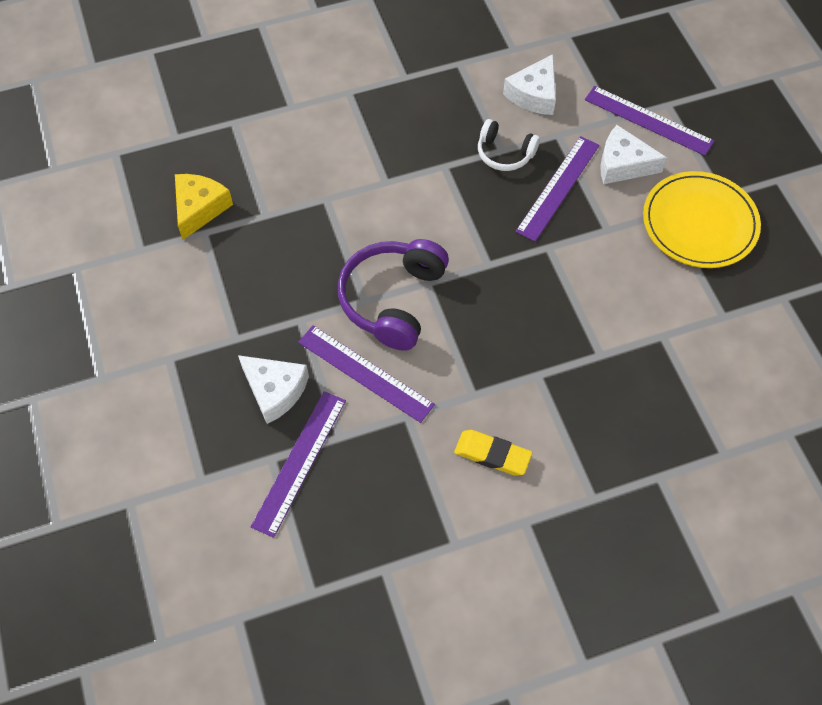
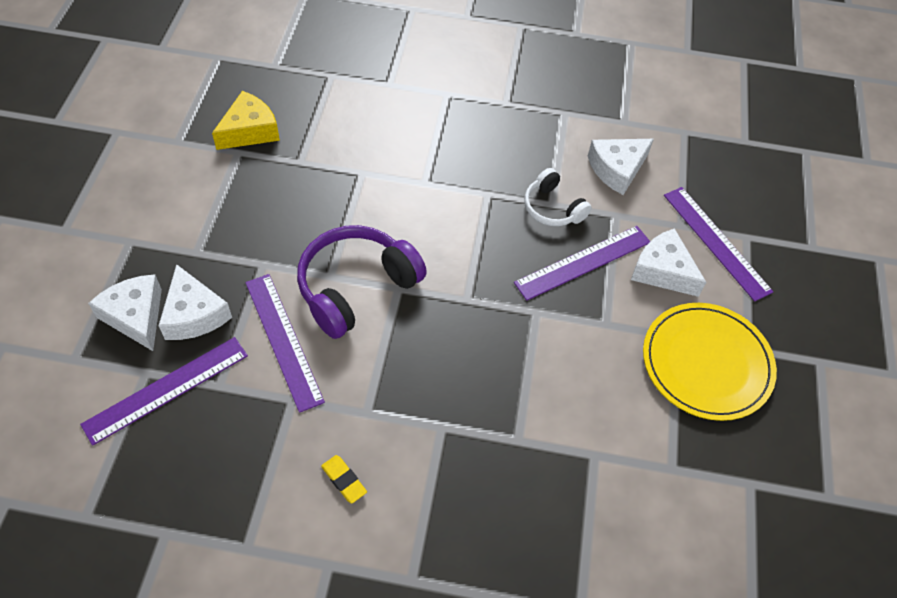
camera: 25 degrees right, 5 degrees down
yellow eraser [454,430,532,476] -> yellow eraser [321,455,367,503], size x0.66
none -> white cheese [88,274,162,351]

